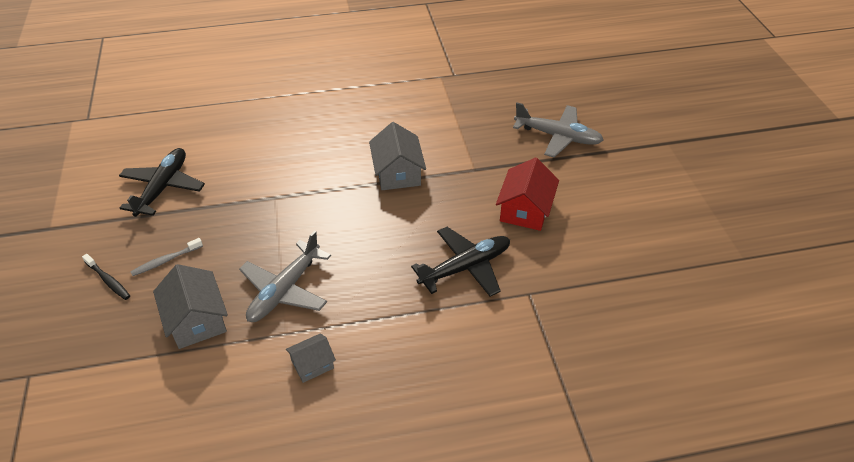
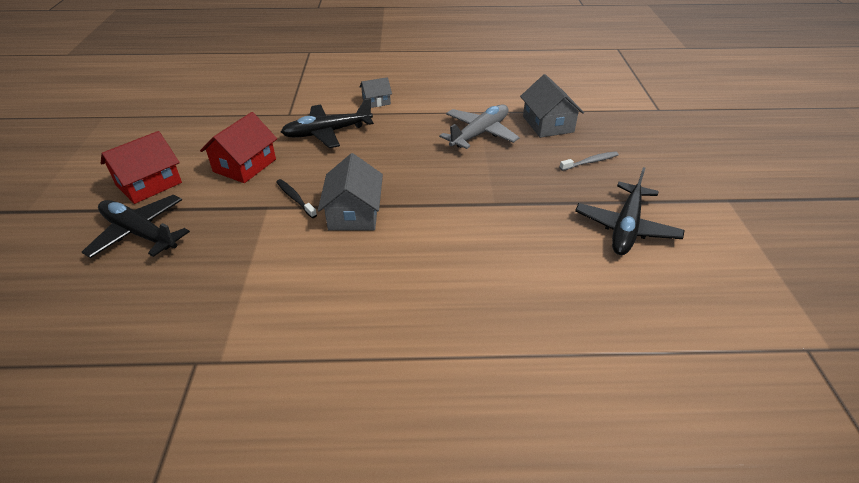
camera: 170 degrees left, 5 degrees down
black toothbrush [82,254,130,300] -> black toothbrush moved to [276,179,317,218]
grey house [286,333,336,383] -> grey house moved to [359,77,392,108]
grey plane [513,103,603,158] -> black plane [82,195,190,258]
none -> red house [101,131,182,204]

